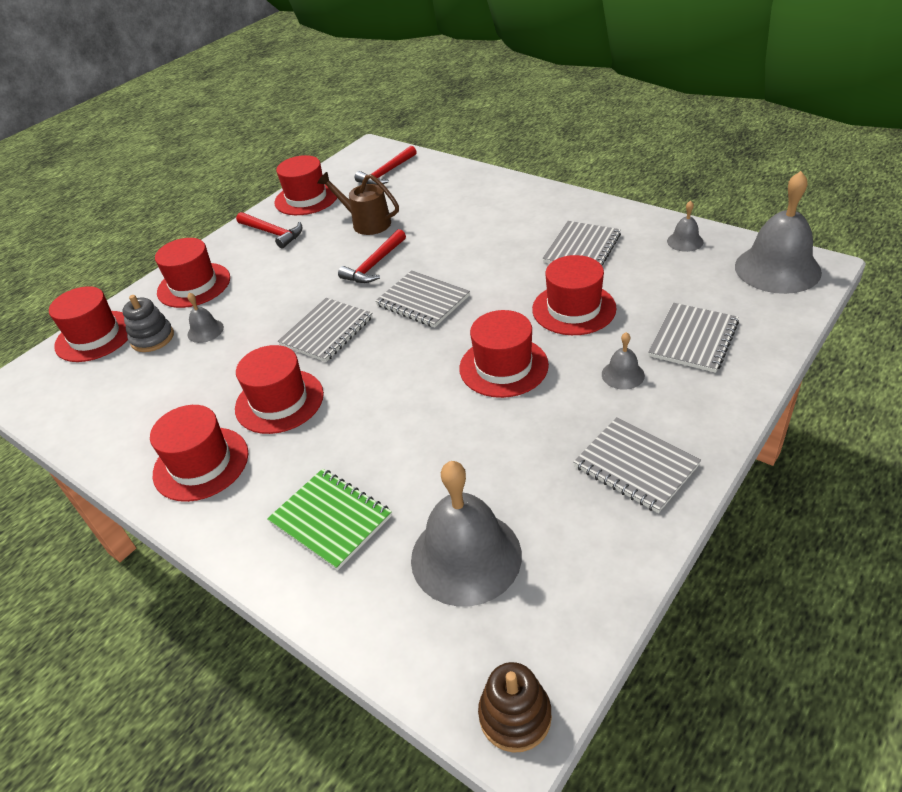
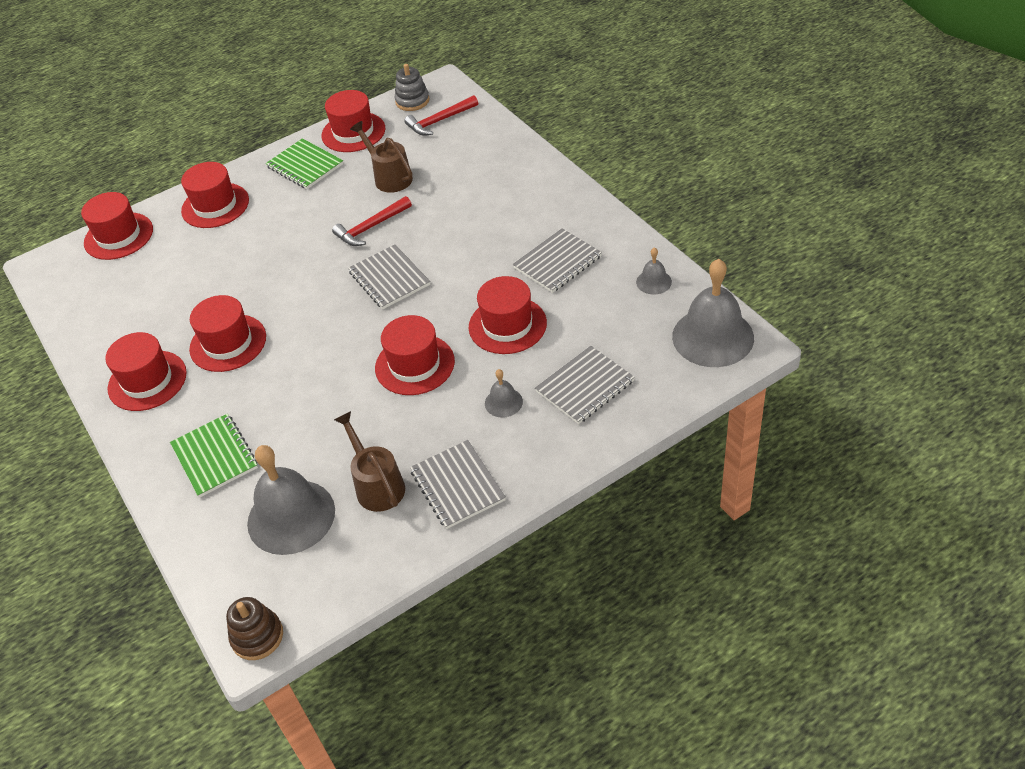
camera: 20 degrees right, 5 degrees up
grey stacking toy [122,295,174,352] -> grey stacking toy moved to [394,64,430,111]
grey bell [187,292,224,343] -> none
red hammer [236,212,303,248] -> green notebook [266,138,343,189]
grey notebook [278,298,372,362] -> none
none -> brown watering can [334,411,405,512]

